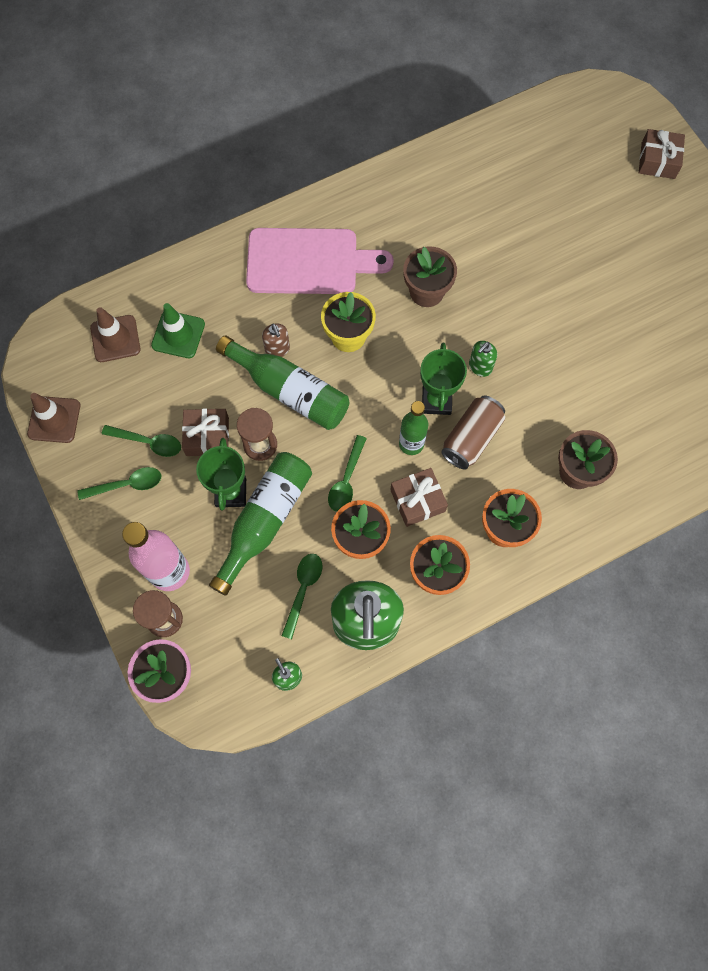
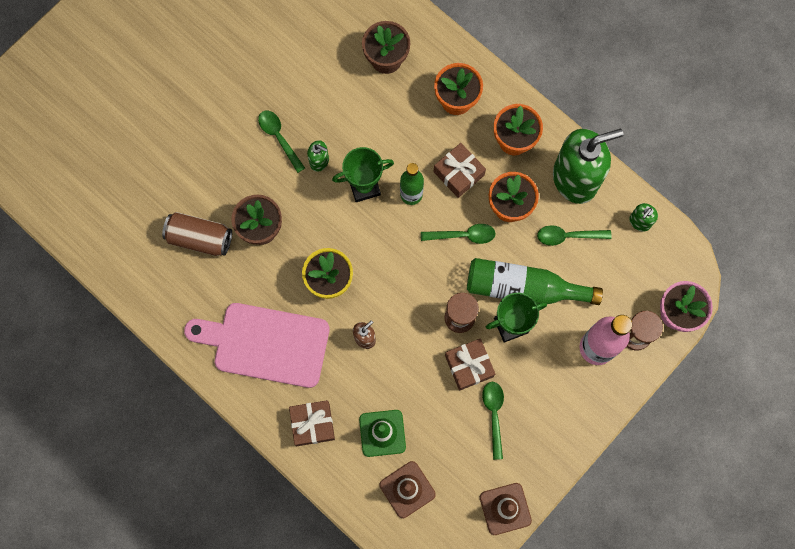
camera: 110 degrees left, 5 degrees up
green spoon [78,467,161,500] -> green spoon moved to [258,110,305,173]
green bottle [216,335,349,430] -> none
pink cutting board [246,228,394,294] -> pink cutting board turned 60 degrees counterclockwise [184,303,330,388]
brown can [441,395,505,469] -> brown can moved to [162,212,232,256]
brown gift [639,129,685,179] -> brown gift moved to [289,400,335,446]

